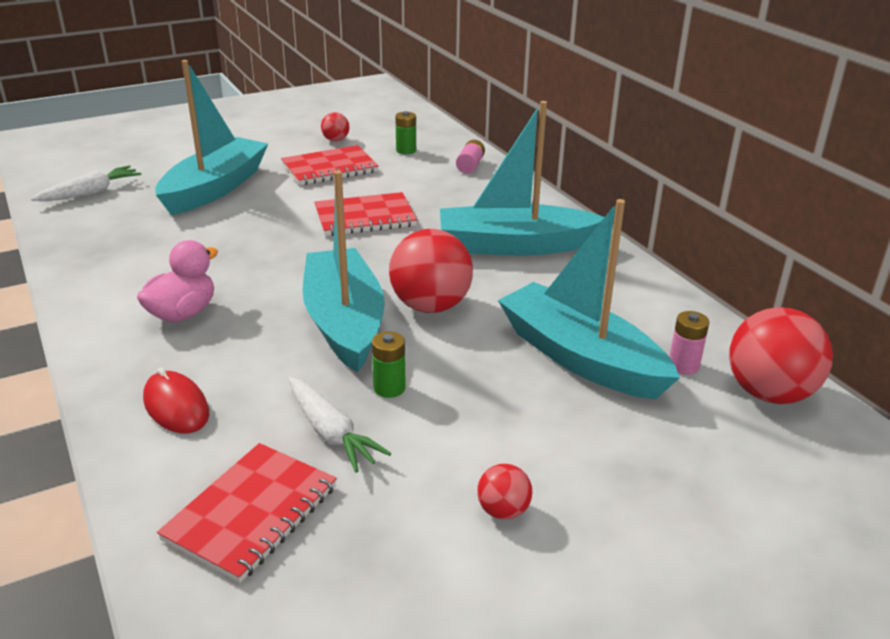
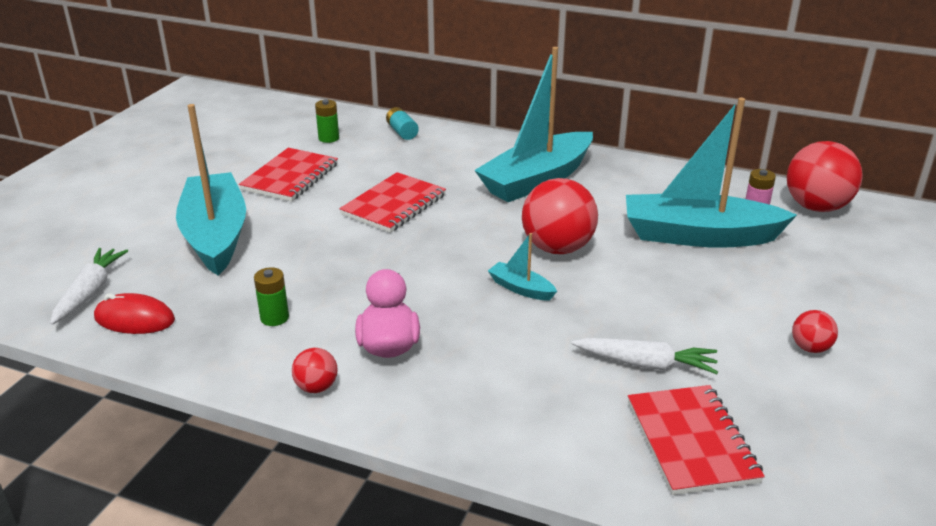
camera: 40 degrees left, 0 degrees up
red mouse [143,367,209,433] -> red mouse moved to [94,293,175,334]
turquoise boat [303,170,385,373] -> turquoise boat [488,233,557,300], size x0.42
red ball [321,112,350,141] -> red ball moved to [292,348,338,393]
green battery [372,332,406,398] -> green battery moved to [254,267,289,326]
pink battery [456,140,485,174] -> turquoise battery [386,107,419,140]

